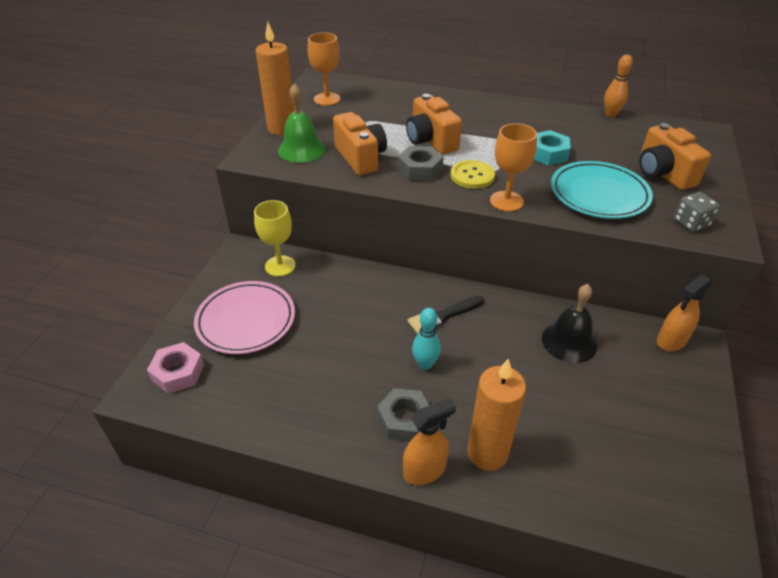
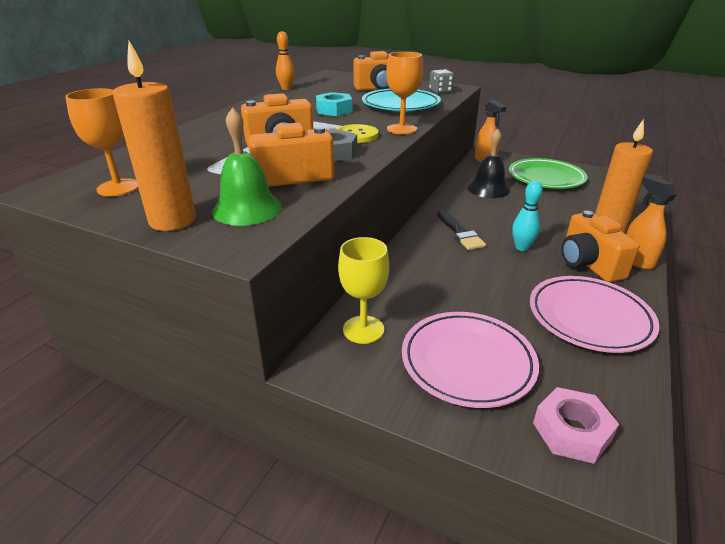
camera: 80 degrees left, 10 degrees down
grey nut [377,388,429,442] -> orange camera [561,211,640,282]
none -> green plate [509,158,588,189]
none -> pink plate [530,276,660,353]

